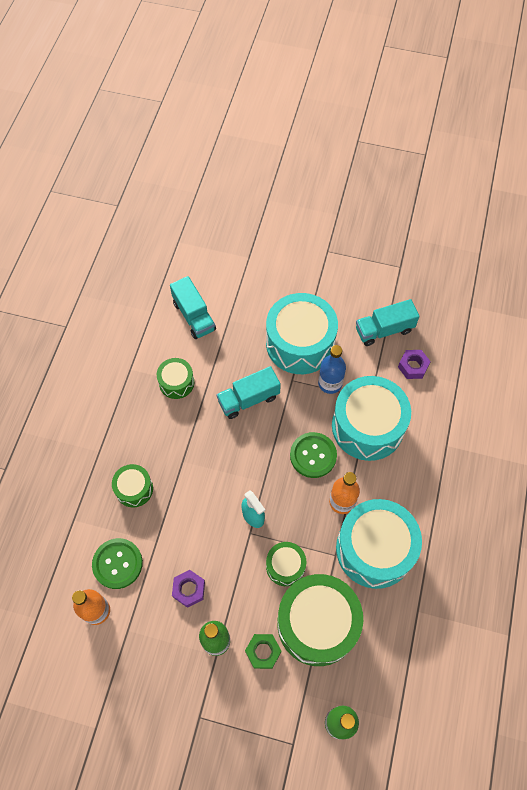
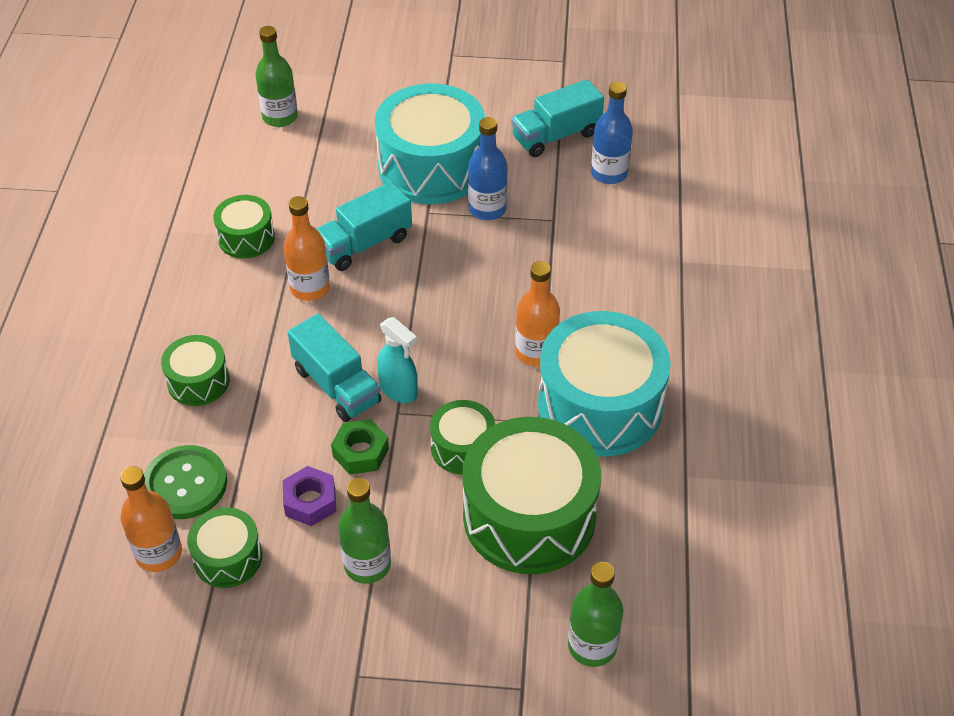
camera: 10 degrees left, 15 degrees down
turquoise truck [170,276,216,339] -> turquoise truck moved to [287,314,381,422]
green nut [245,634,281,669] -> green nut moved to [331,419,389,475]
green button [290,432,337,478] -> none
turquoise drum [332,376,411,461] -> none
purple nut [398,350,431,379] -> blue bottle [591,82,633,184]
none -> green drum [187,507,262,588]
none -> green bottle [255,26,298,127]
none -> orange bottle [283,196,330,301]

